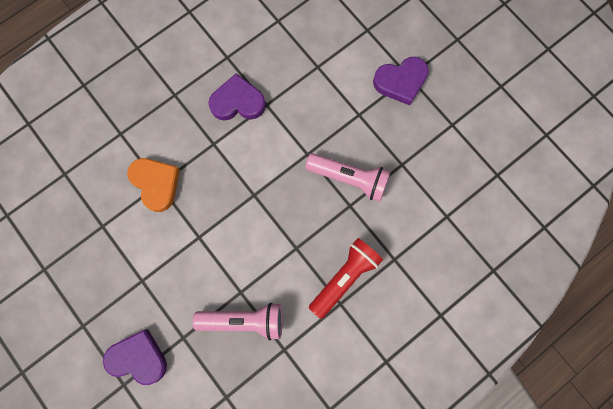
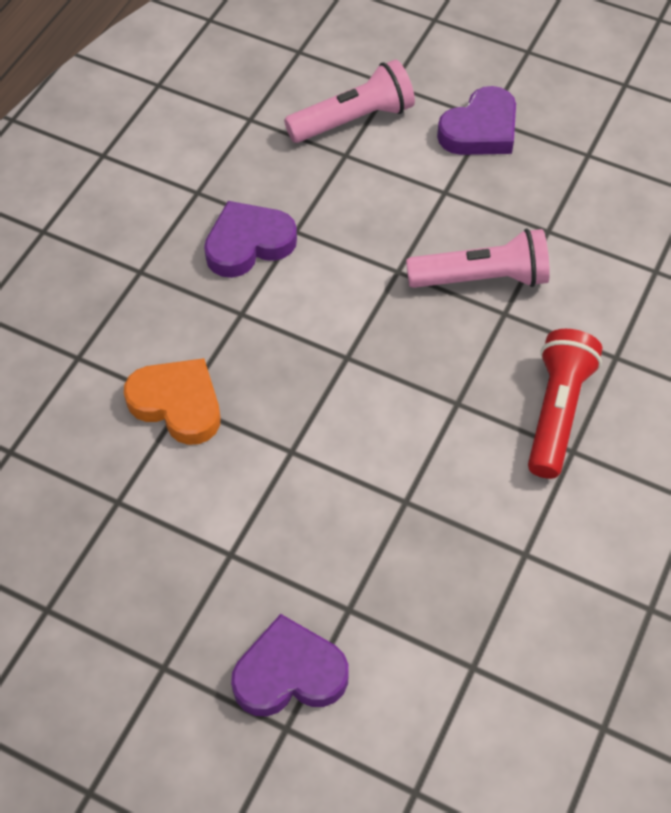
camera: 25 degrees left, 20 degrees down
pink flashlight [193,303,283,340] -> pink flashlight moved to [284,59,415,143]

